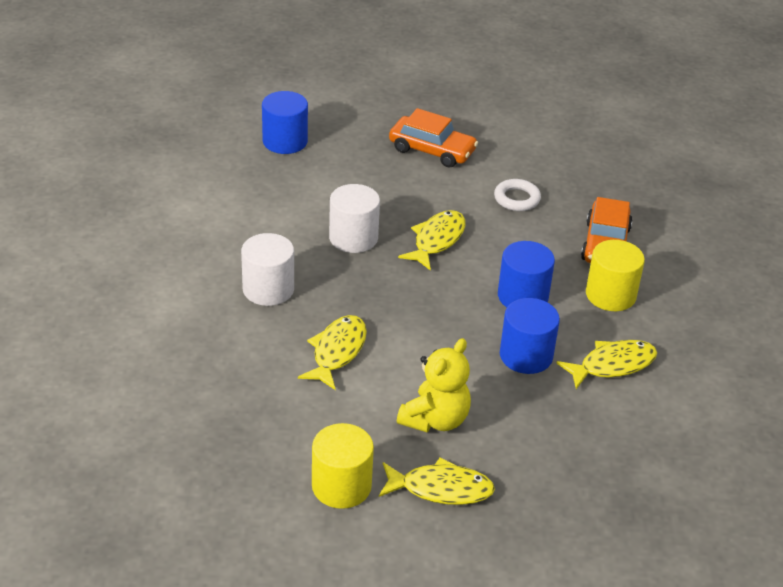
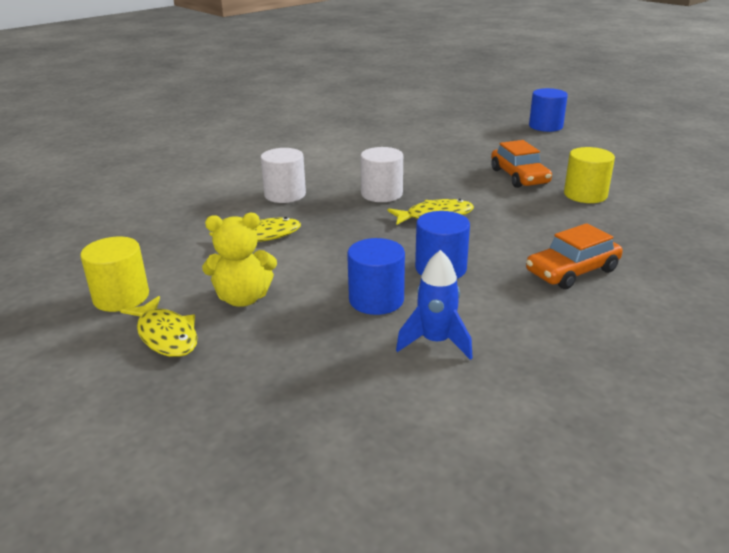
camera: 50 degrees right, 10 degrees down
blue cylinder [262,91,308,154] -> blue cylinder moved to [529,88,568,132]
white ring [494,179,541,211] -> none
yellow fish [556,340,657,389] -> blue rocket [396,250,473,360]
yellow cylinder [586,240,645,311] -> yellow cylinder moved to [564,147,615,203]

